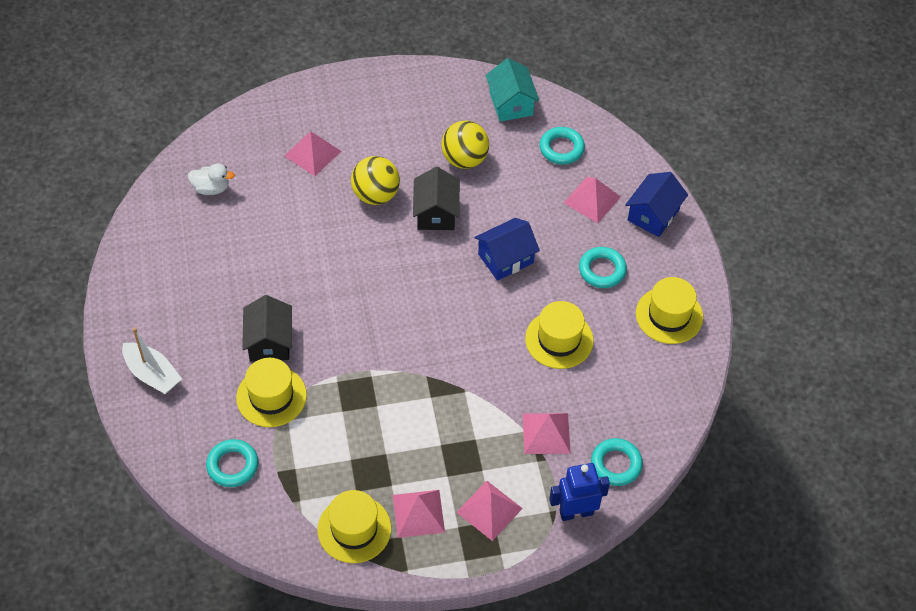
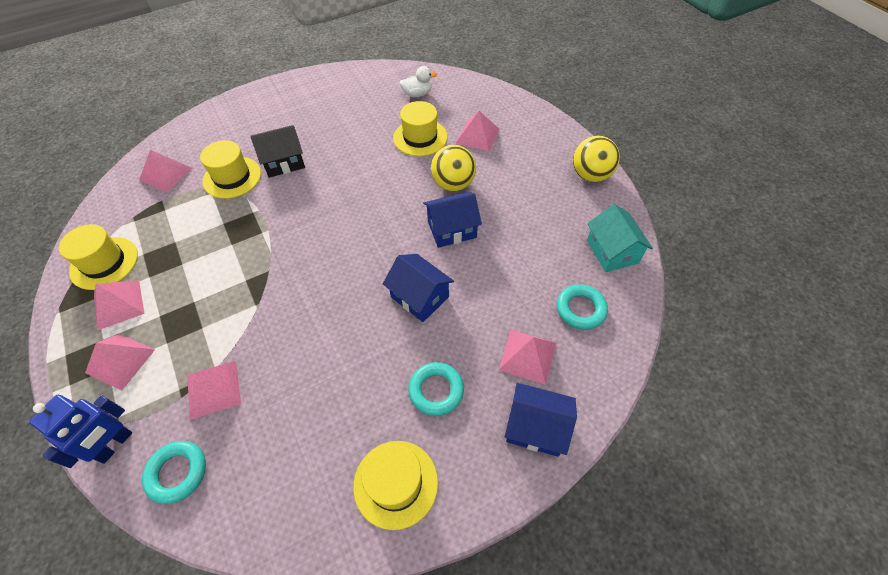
camera: 75 degrees right, 0 degrees up
white boat [122,328,182,394] -> none
white duck [188,163,235,195] -> white duck turned 90 degrees counterclockwise [399,66,437,97]
turquoise ring [206,439,258,487] -> pink pyramid [139,150,193,192]
black house [413,167,460,230] -> blue house [423,192,482,248]
yellow ball [441,121,489,169] -> yellow ball moved to [573,136,620,182]
turquoise house [486,58,539,121] -> turquoise house turned 75 degrees counterclockwise [587,204,653,272]
yellow hat [525,301,594,369] -> yellow hat moved to [393,101,447,156]
blue robot [549,463,610,521] -> blue robot turned 60 degrees clockwise [29,395,132,468]

